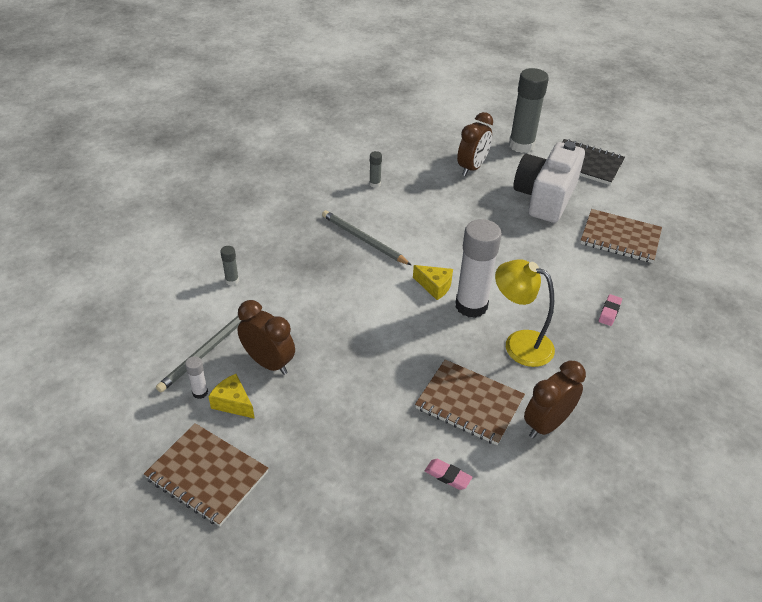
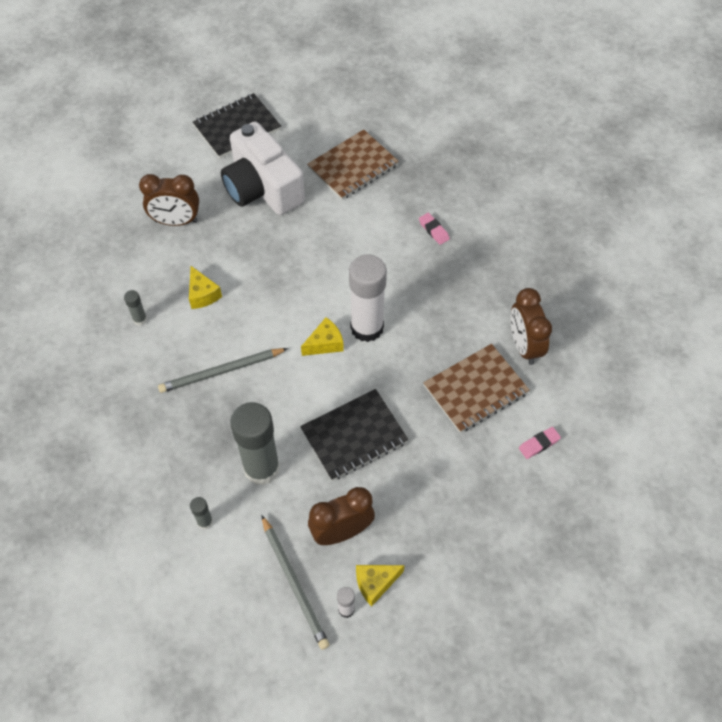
camera: 60 degrees left, 15 degrees up
brown notebook [144,423,269,527] -> none
brown clock [457,112,493,176] -> brown clock turned 120 degrees clockwise [139,174,199,226]
yellow lamp [495,259,555,367] -> none
grey glue stick [509,68,549,153] -> grey glue stick moved to [230,402,280,486]
none -> yellow cheese [189,266,222,309]
none -> black notebook [300,389,408,481]

